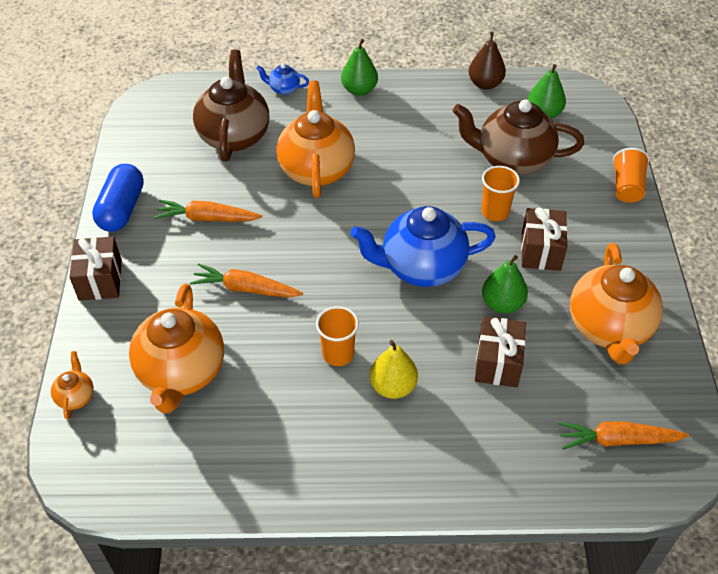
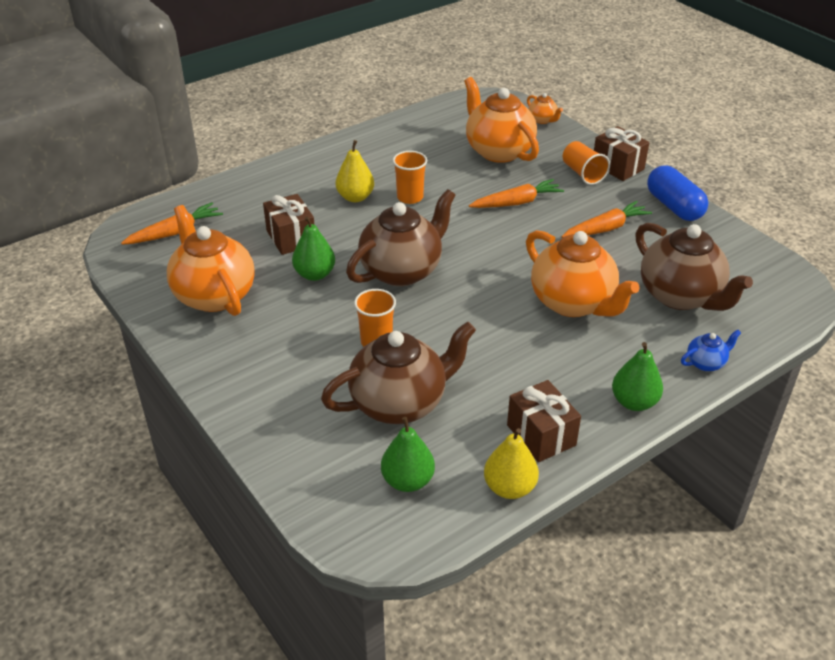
camera: 145 degrees right, 10 degrees down
blue teapot [350,206,496,287] -> brown teapot [346,189,456,286]
brown pear [469,32,506,90] -> yellow pear [484,428,539,499]
brown gift [521,207,567,271] -> brown gift moved to [507,380,581,462]
orange cup [613,148,649,203] -> orange cup moved to [563,141,610,185]

